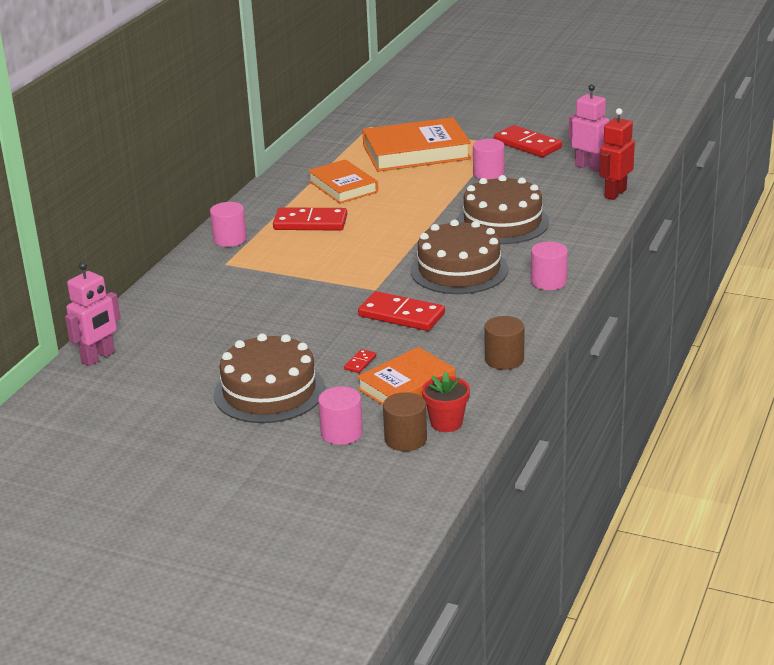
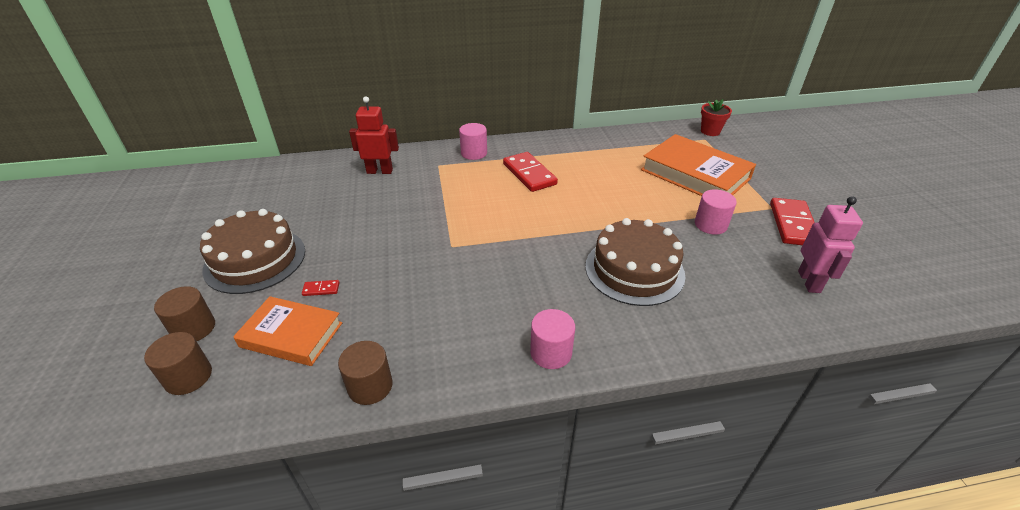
camera: 55 degrees right, 10 degrees up
pink robot [65,262,121,366] -> none
orange book [308,159,378,204] -> none
pink cylinder [318,386,363,445] -> brown cylinder [154,286,215,341]
red domino [358,291,445,331] -> none
brown cake [411,220,508,294] -> none
red flower pot [422,371,470,432] -> red flower pot moved to [701,99,732,136]
red robot [599,108,635,200] -> red robot moved to [349,96,399,174]

